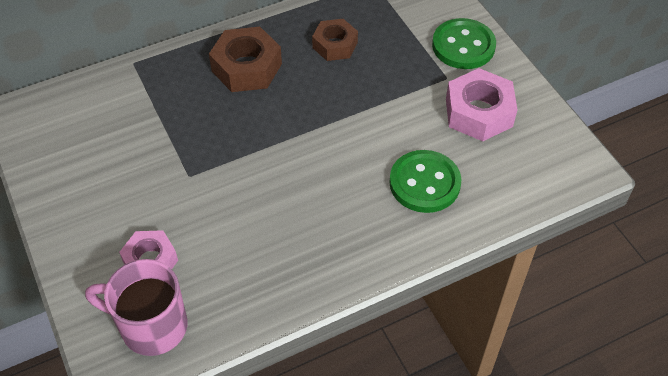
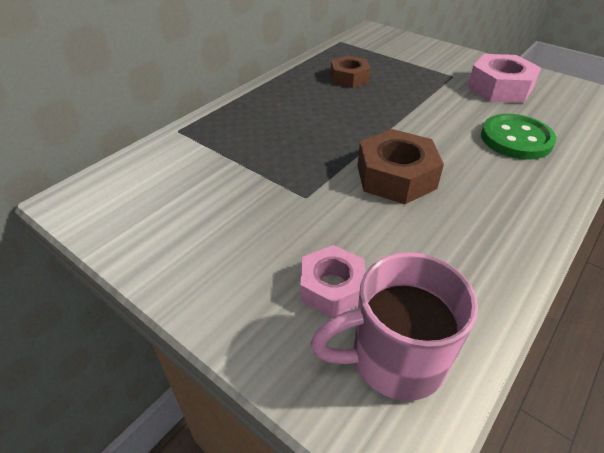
camera: 25 degrees left, 10 degrees down
brown nut [209,27,282,92] -> brown nut moved to [357,129,444,204]
green button [432,18,496,69] -> none

